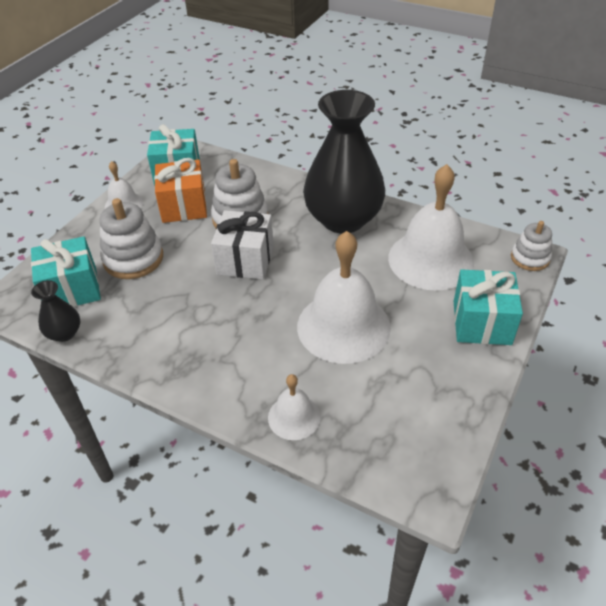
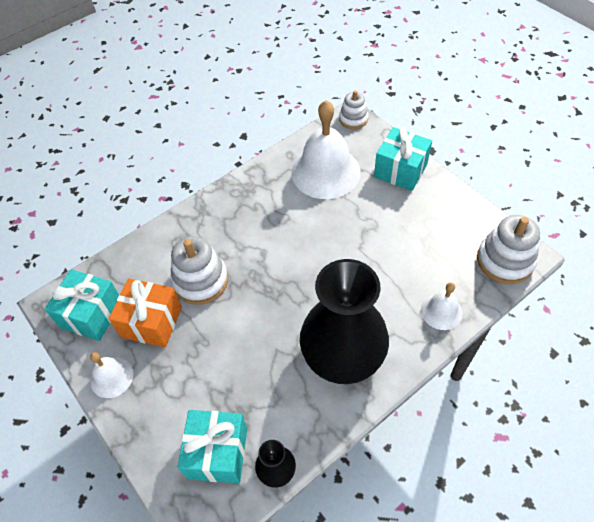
camera: 65 degrees left, 10 degrees up
white stacking toy [99,198,163,279] -> white stacking toy moved to [477,215,540,284]
white gift [211,210,274,279] -> none
white bell [297,231,391,364] -> none
black vase [303,90,385,233] -> black vase moved to [300,259,389,384]

